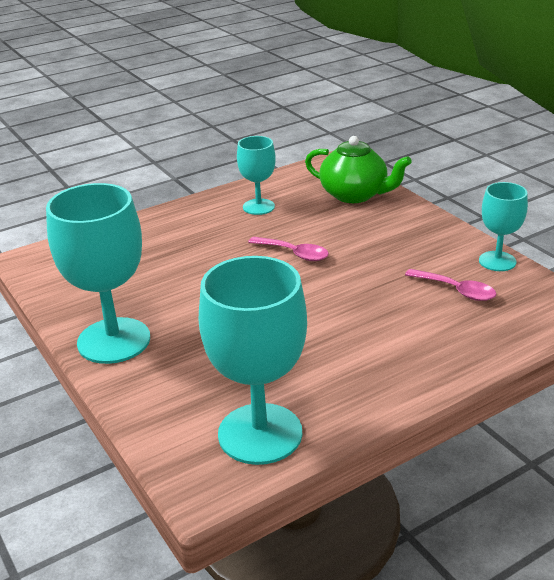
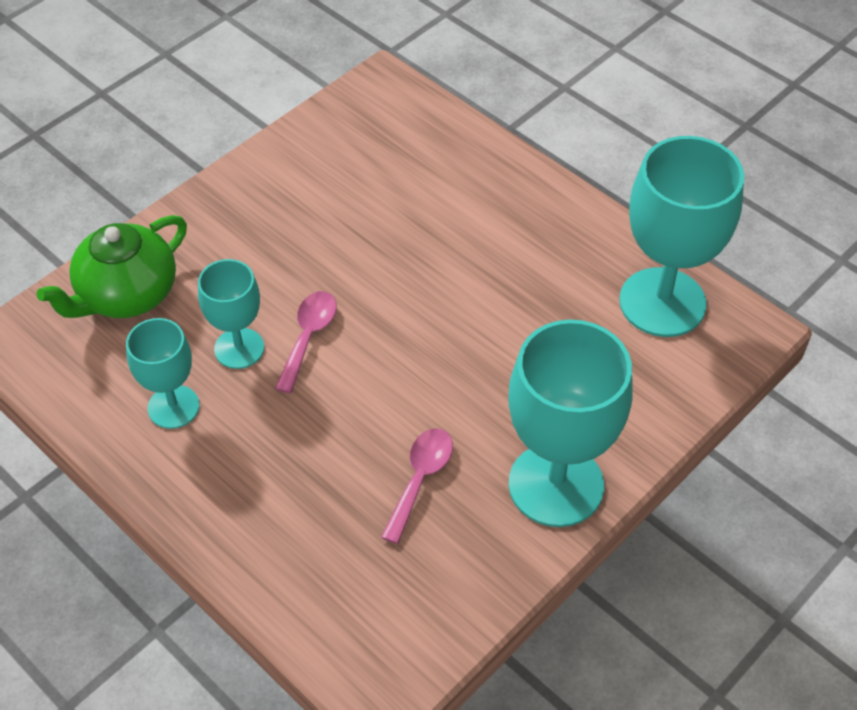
camera: 105 degrees left, 20 degrees up
green teapot [305,136,412,203] -> green teapot turned 150 degrees counterclockwise [36,215,187,318]
pink spoon [405,269,496,301] -> pink spoon moved to [381,428,453,544]
turquoise goblet [479,182,528,271] -> turquoise goblet moved to [198,259,264,369]

